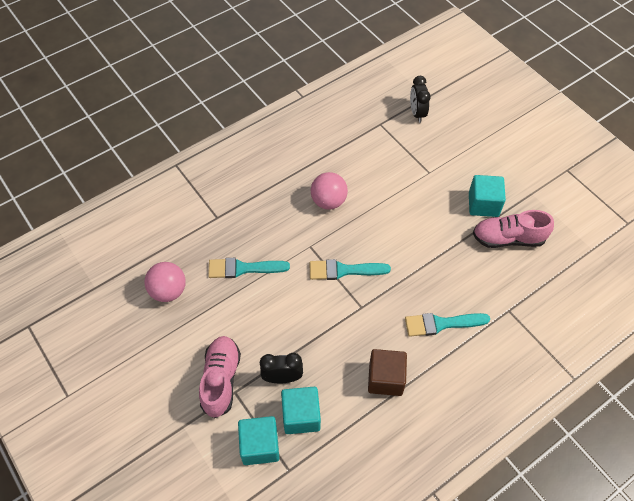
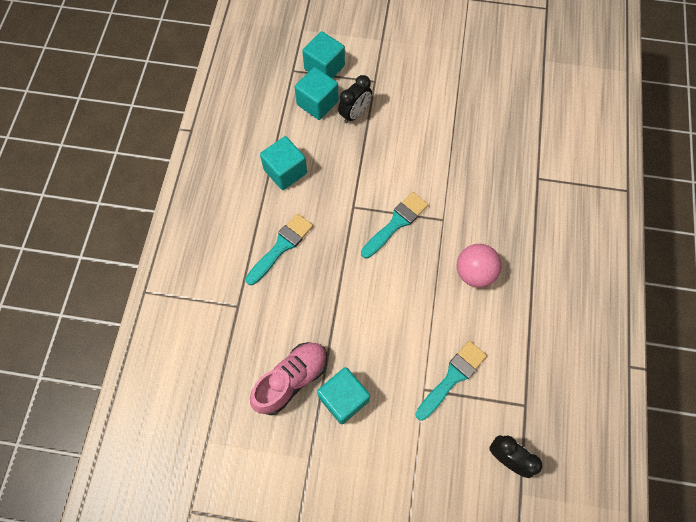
camera: 135 degrees right, 10 degrees up
pink ball [144,262,186,302] -> none
pink shoe [199,336,241,418] -> none
turquoise brush [208,258,290,278] -> turquoise brush moved to [415,341,487,421]
brown cube [368,349,407,396] -> turquoise cube [260,136,307,190]

